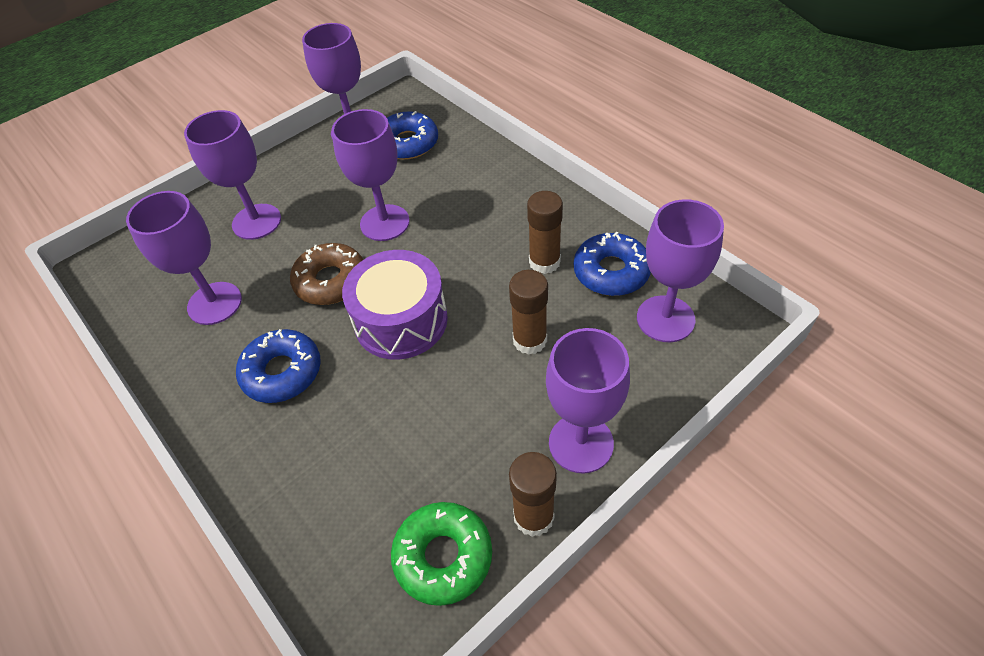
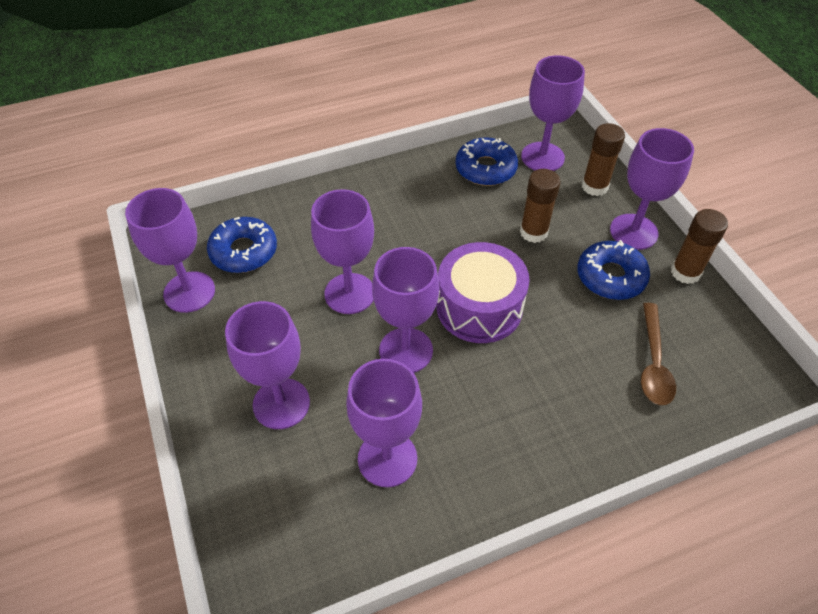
camera: 75 degrees left, 0 degrees up
blue donut [236,329,321,403] -> blue donut moved to [577,240,650,300]
brown donut [290,243,363,305] -> purple goblet [372,247,439,373]
green donut [391,502,492,606] -> none
brown glue stick [527,191,563,274] -> brown glue stick moved to [582,123,625,196]
none -> brown spoon [641,303,676,405]

